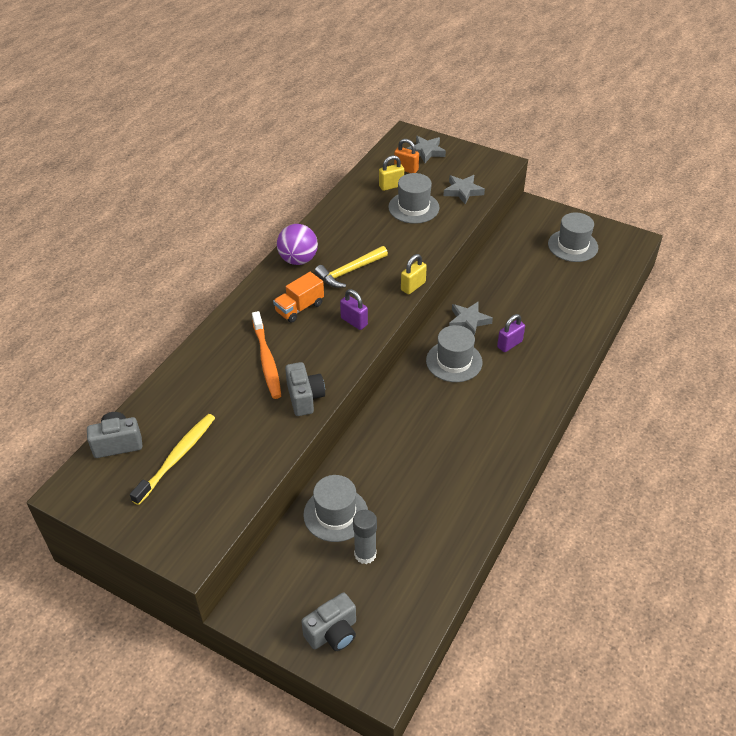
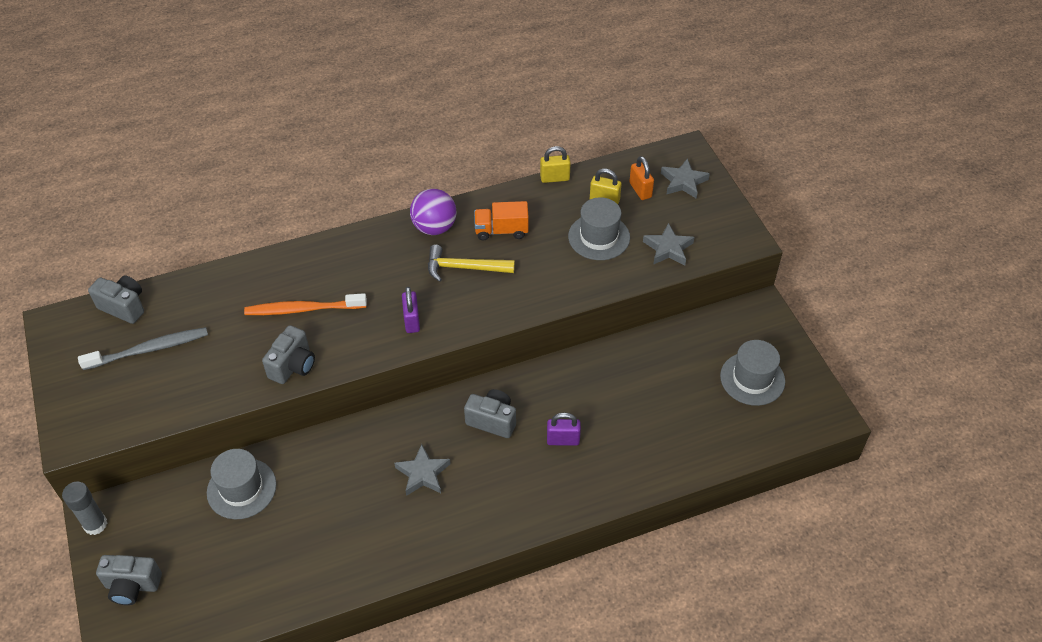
camera: 40 degrees right, 5 degrees up
yellow toothbrush [130,414,215,505] -> grey toothbrush [78,327,208,370]
orange toothbrush [252,311,281,399] -> orange toothbrush turned 60 degrees clockwise [244,293,367,315]
orange truck [273,272,324,323] -> orange truck moved to [474,201,529,241]
grey glue stick [353,510,377,564] -> grey glue stick moved to [62,482,107,535]
yellow padlock [401,254,427,294] -> yellow padlock moved to [540,146,571,183]
grey hat [426,325,482,382] -> grey camera [464,389,516,438]
grey star [449,301,493,336] -> grey star moved to [394,444,451,496]

